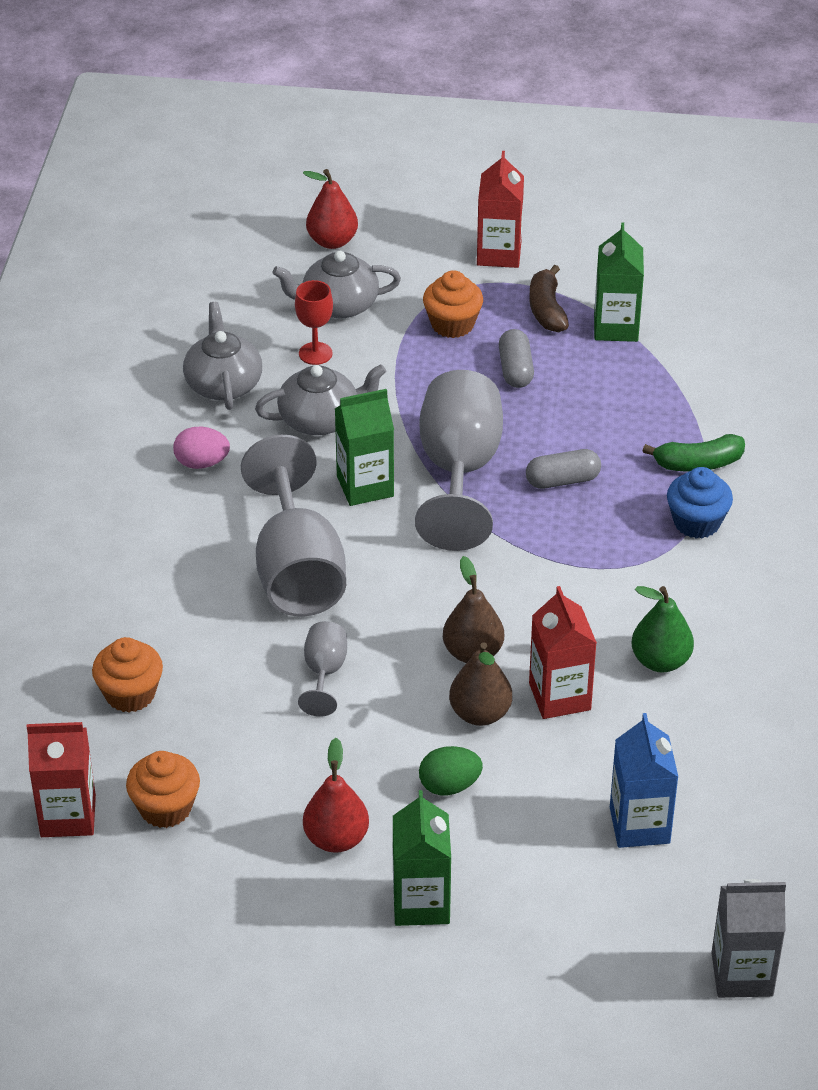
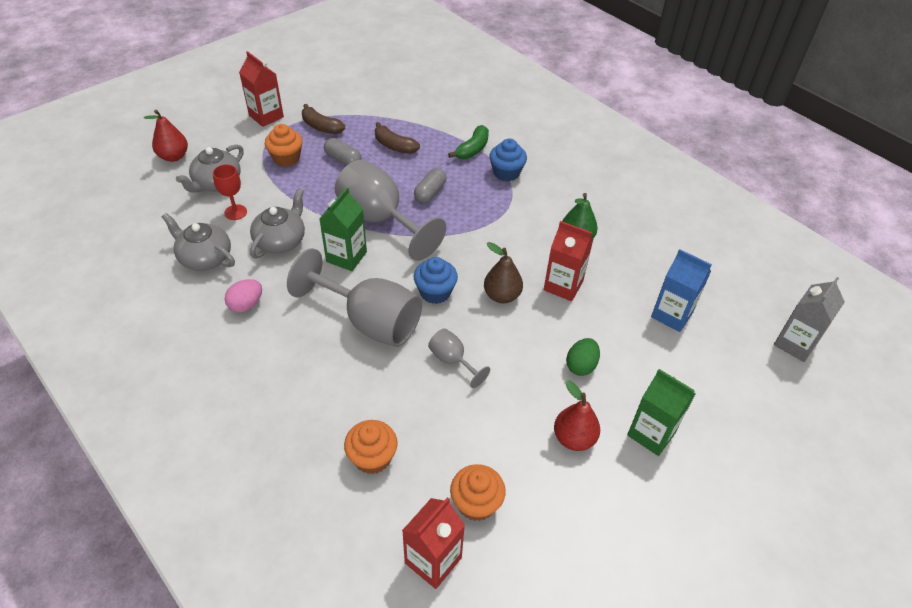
camera: 50 degrees left, 5 degrees up
brown pear [449,642,512,726] -> none
green carton [594,223,644,342] -> none
none -> brown banana [375,122,420,154]
none -> blue cupcake [414,257,458,304]

